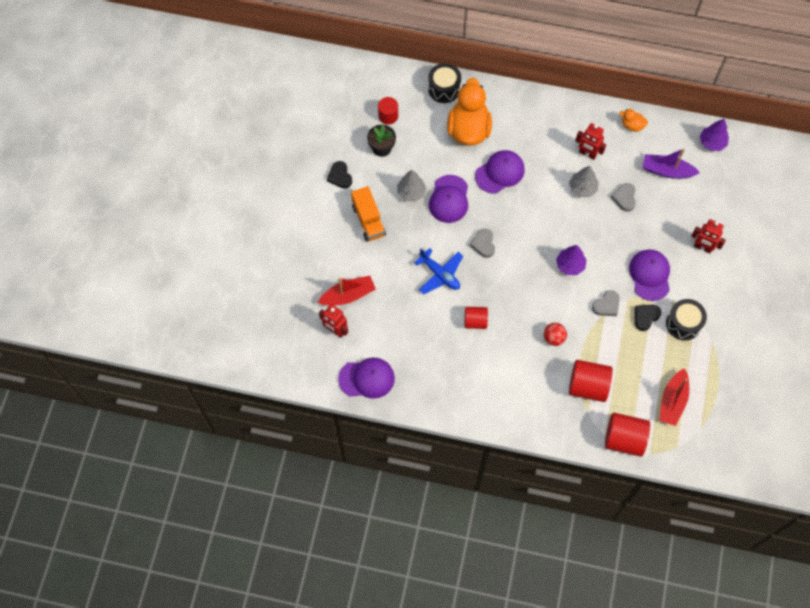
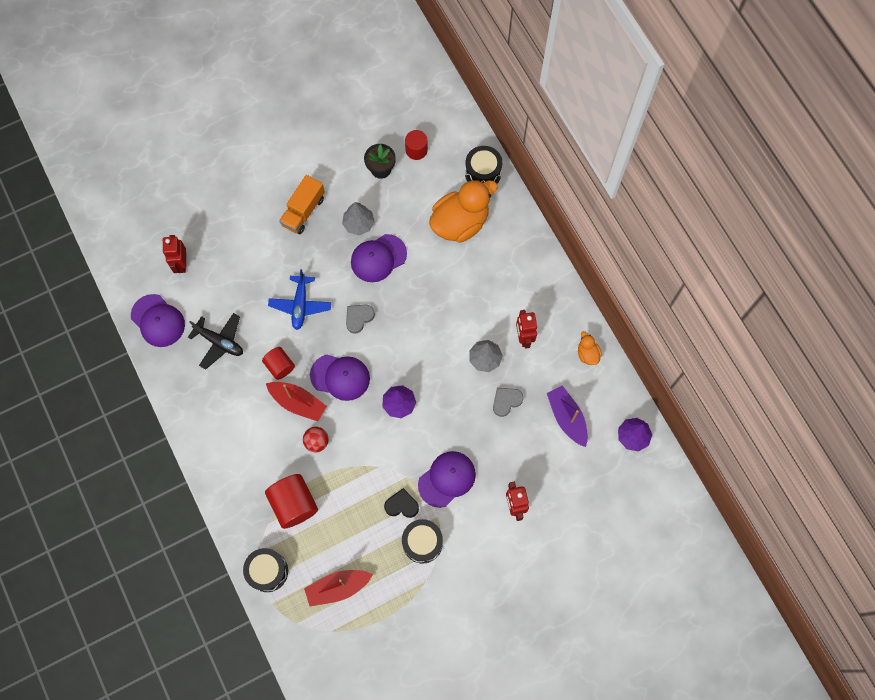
camera: 50 degrees right, 5 degrees up
red boat [318,276,376,306] -> red boat moved to [266,382,327,421]
black heart [327,161,352,189] -> none
purple cap [475,150,525,193] -> purple cap moved to [310,355,370,401]
grey heart [592,290,620,316] -> none
red cylinder [605,413,650,457] -> black drum [243,548,288,592]
none -> black plane [188,313,243,370]

